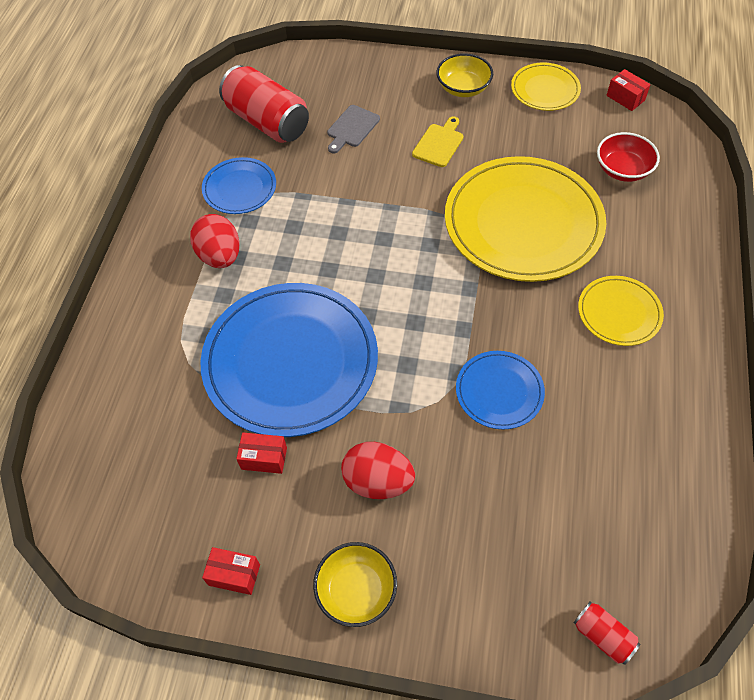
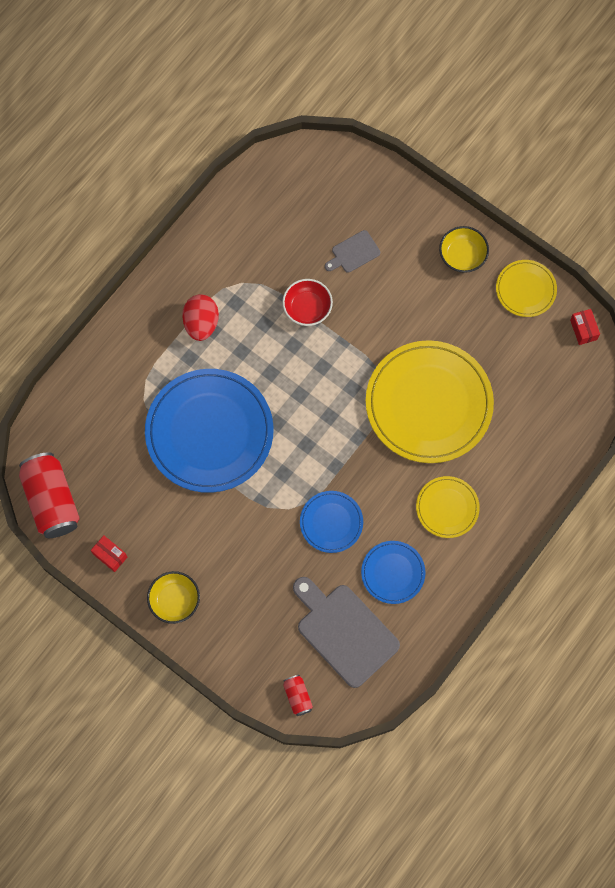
camera: 25 degrees right, 15 degrees up
blue plate [202,157,276,214] -> blue plate moved to [361,541,425,604]
red can [219,65,309,143] -> red can moved to [19,452,80,538]
red box [236,433,287,474] -> none
red egg [341,442,415,499] -> none
yellow cutting board [412,116,463,167] -> none
red bowl [597,132,660,182] -> red bowl moved to [282,279,333,326]
none -> grey cutting board [293,577,400,688]

